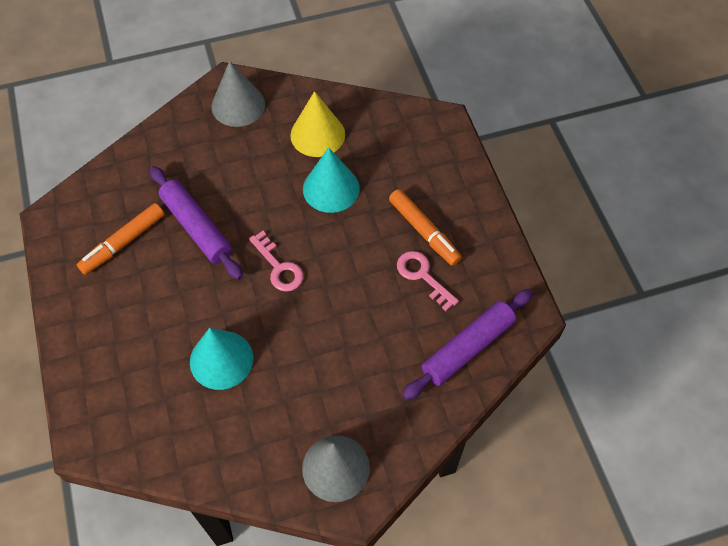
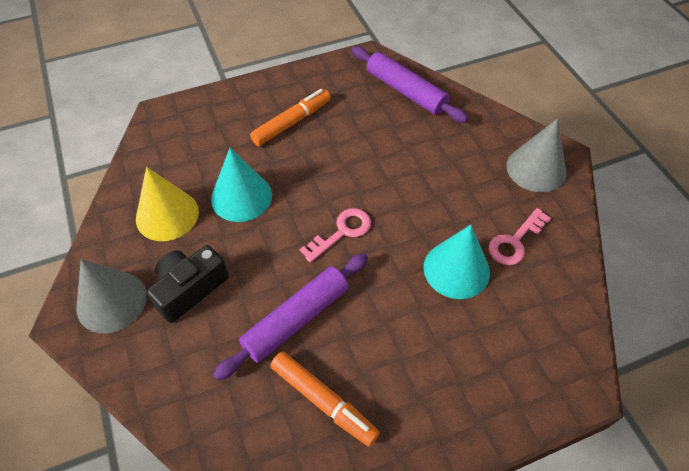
camera: 95 degrees left, 5 degrees down
pink key [397,251,459,311] -> pink key moved to [489,208,551,265]
none -> black camera [147,245,229,323]

